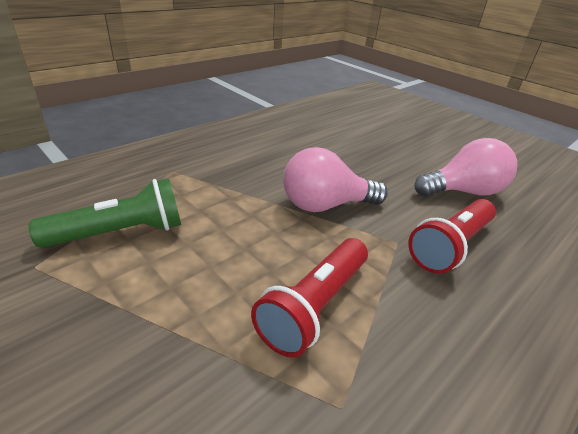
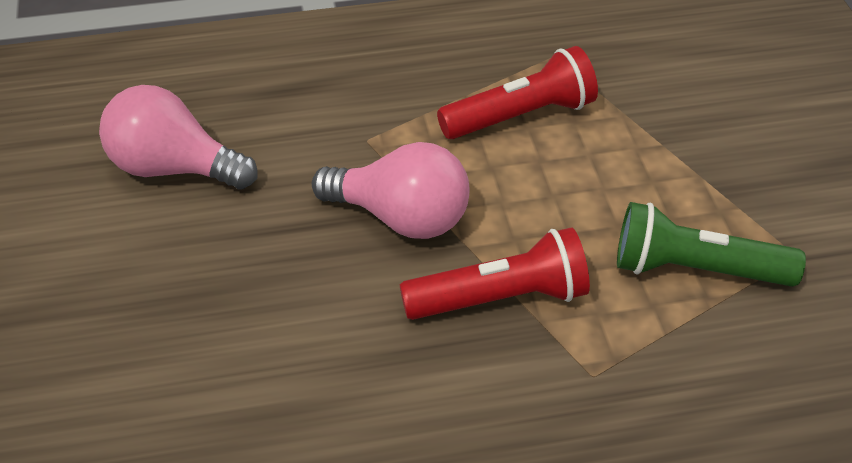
camera: 145 degrees left, 10 degrees up
red flashlight [408,199,496,274] -> red flashlight moved to [400,228,590,320]

